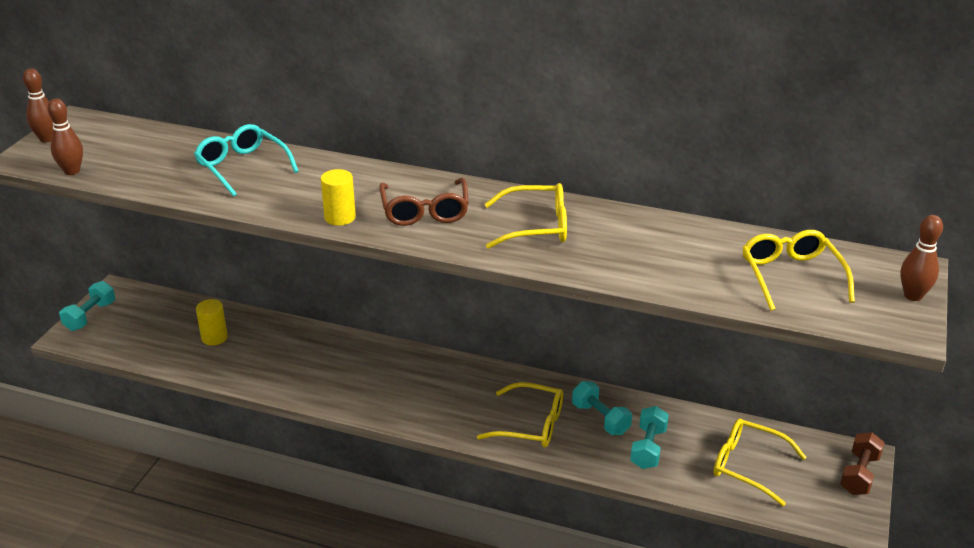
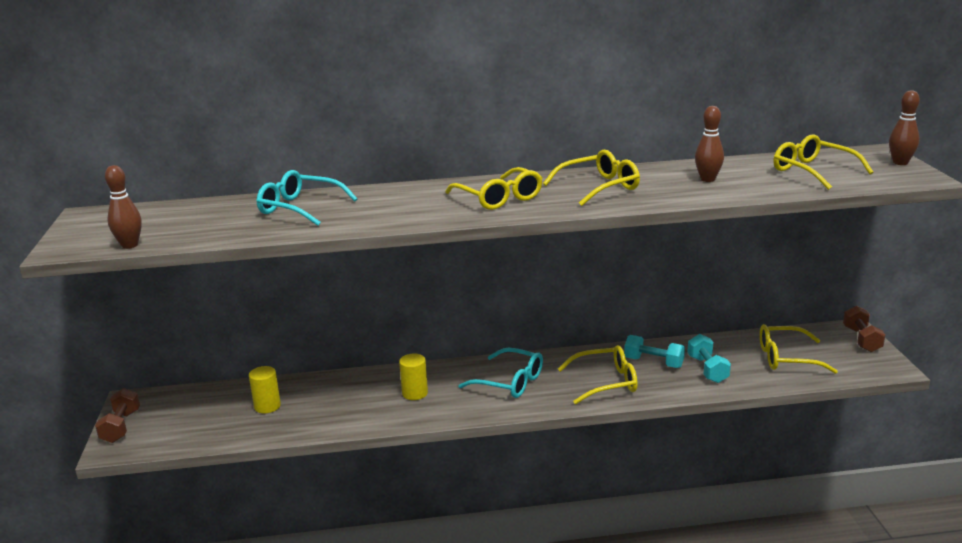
camera: 25 degrees left, 10 degrees down
brown bowling pin [23,68,54,143] -> brown bowling pin moved to [695,106,724,182]
turquoise dumbbell [59,281,115,331] -> brown dumbbell [95,388,140,443]
yellow cylinder [321,169,356,226] -> yellow cylinder moved to [399,354,428,400]
brown glasses [379,178,469,226] -> yellow glasses [445,167,542,210]
none -> turquoise glasses [458,348,543,398]

